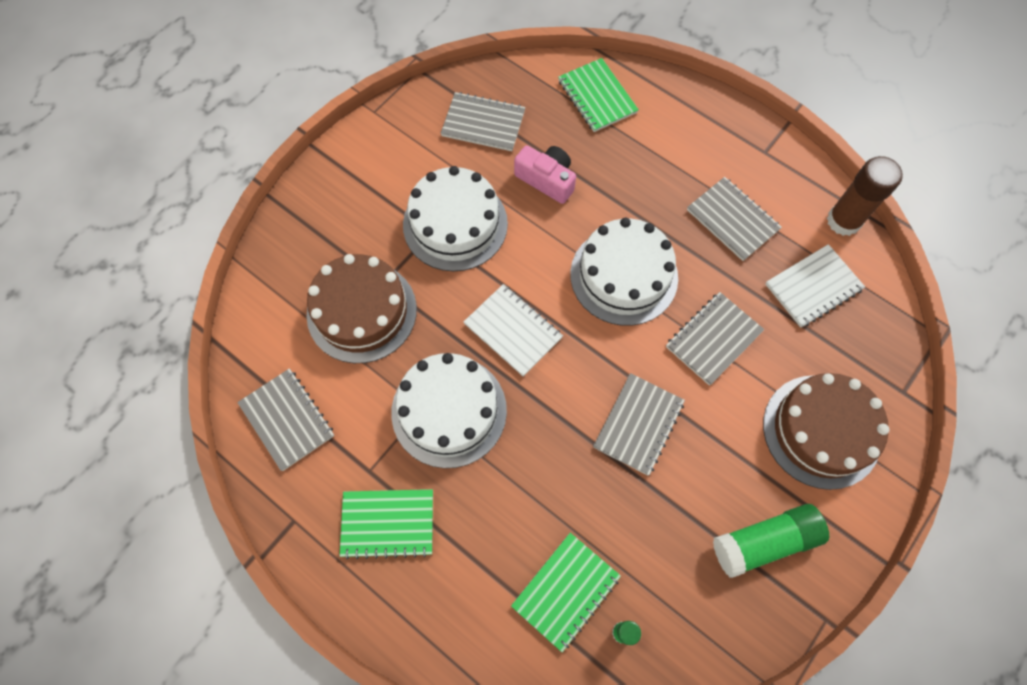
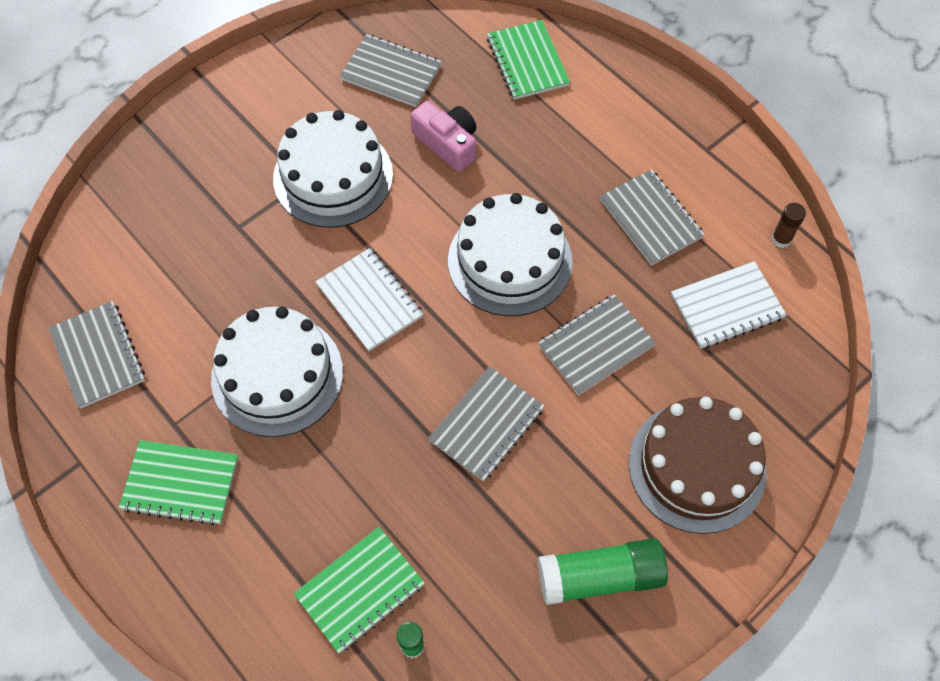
camera: 10 degrees right, 5 degrees down
brown cake [306,254,417,363] -> none
brown glue stick [827,156,903,236] -> brown glue stick [771,203,806,248], size x0.50

